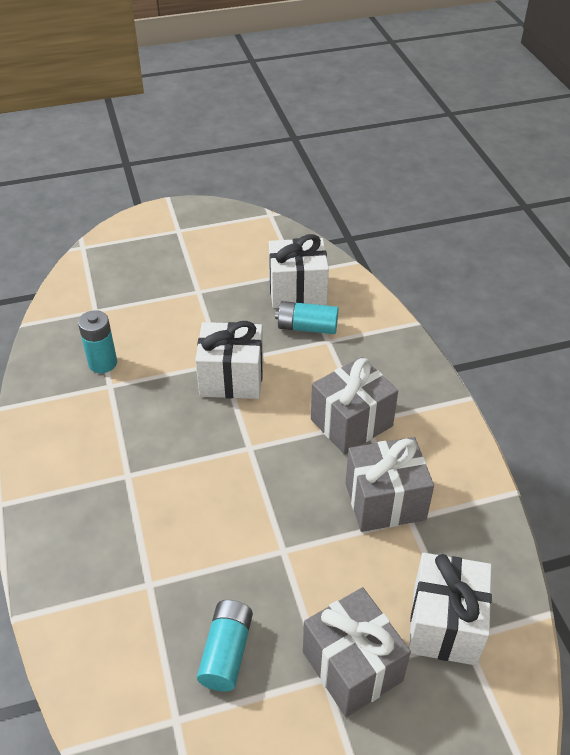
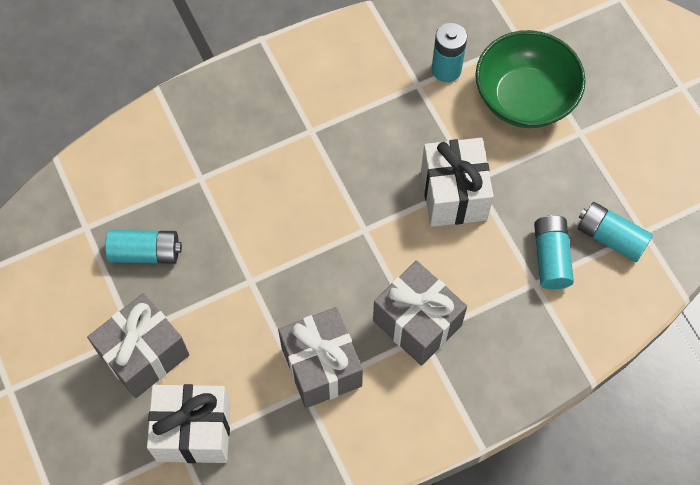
camera: 80 degrees right, 20 degrees up
white gift [269,234,329,308] -> turquoise battery [578,202,653,262]
none -> green bowl [475,30,586,128]

